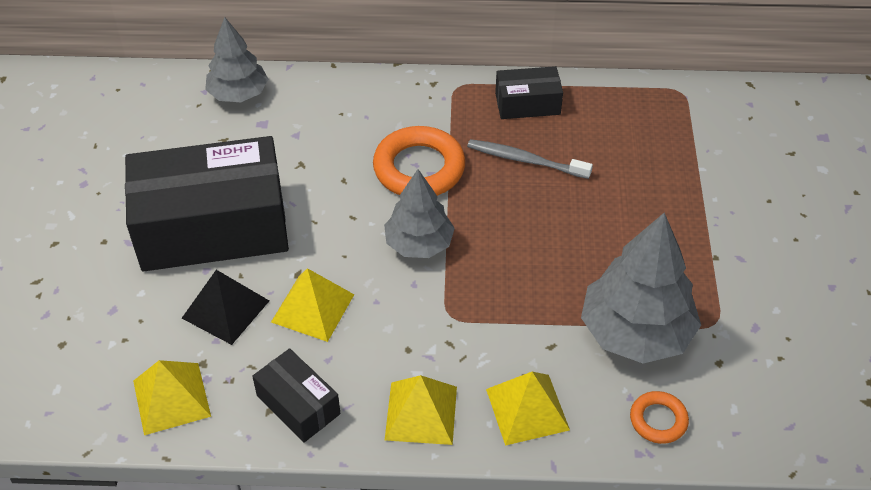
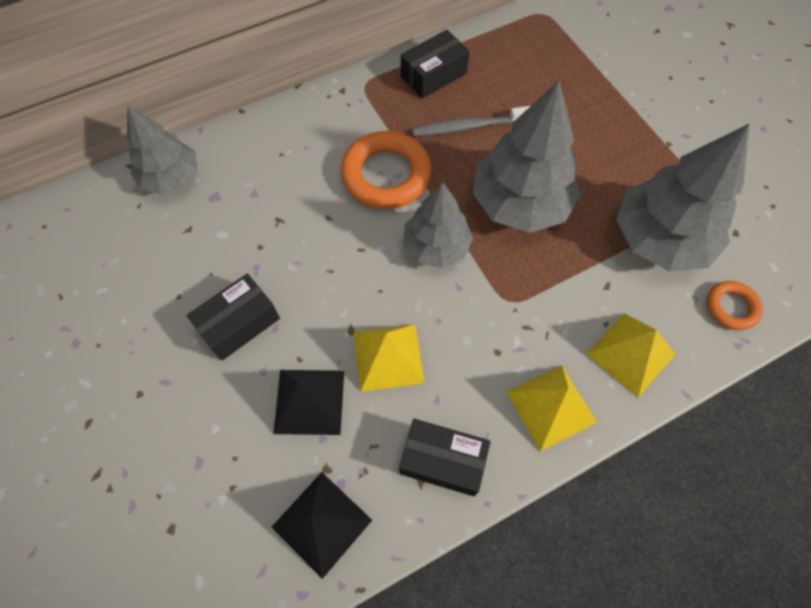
camera: 30 degrees left, 15 degrees up
black box [125,136,289,271] -> black box [186,273,280,361], size x0.46
yellow pyramid [133,360,211,435] -> black pyramid [272,472,372,579]
none -> grey tree [472,81,581,233]

